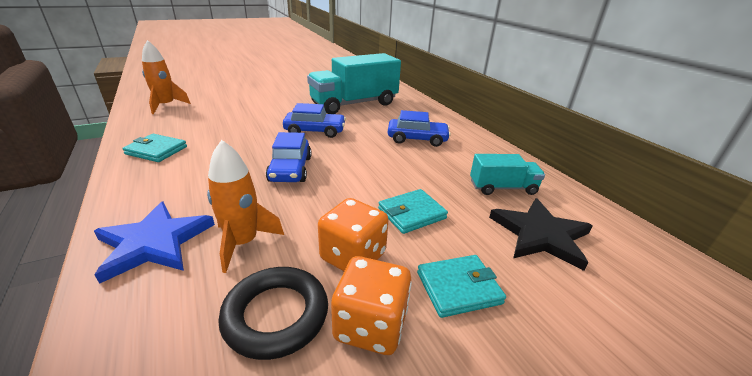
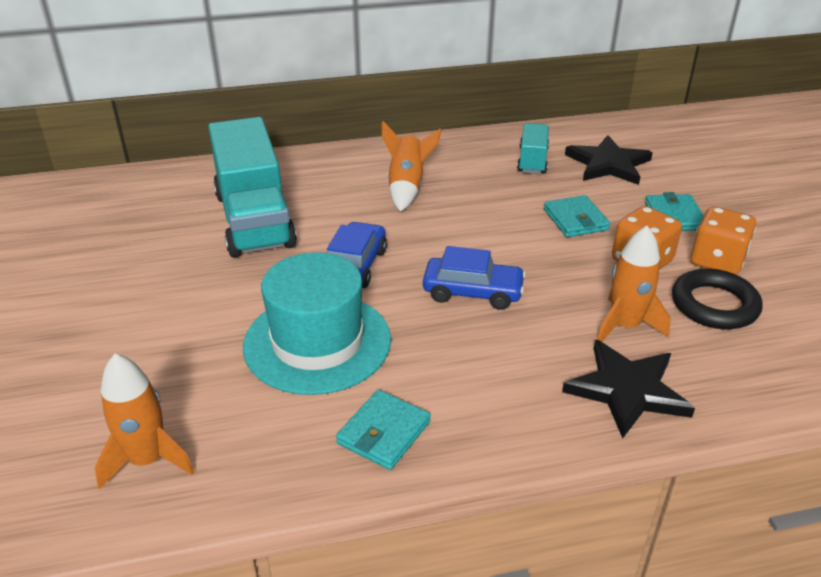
camera: 75 degrees left, 5 degrees up
blue star [94,202,215,284] -> black star [562,340,695,438]
blue car [388,110,451,147] -> orange rocket [382,121,442,212]
none -> turquoise hat [243,252,391,395]

